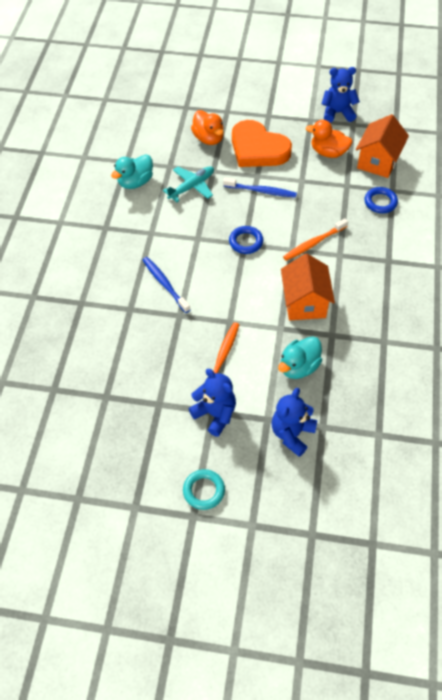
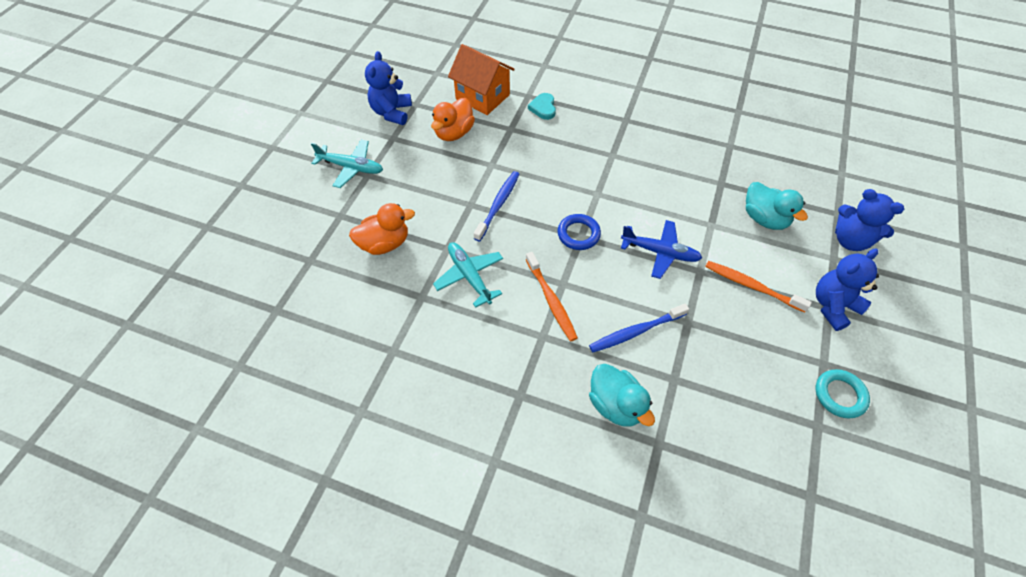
camera: 80 degrees left, 0 degrees up
turquoise duck [111,154,153,189] -> turquoise duck moved to [589,364,655,426]
turquoise ring [183,469,225,510] -> turquoise ring moved to [815,369,870,418]
orange heart [232,120,292,167] -> none
orange house [281,254,335,320] -> none
orange toothbrush [283,218,348,261] -> orange toothbrush moved to [526,252,578,341]
blue ring [365,187,398,213] -> turquoise heart [528,93,556,120]
none -> turquoise plane [311,140,383,188]
none -> blue plane [621,220,702,279]

